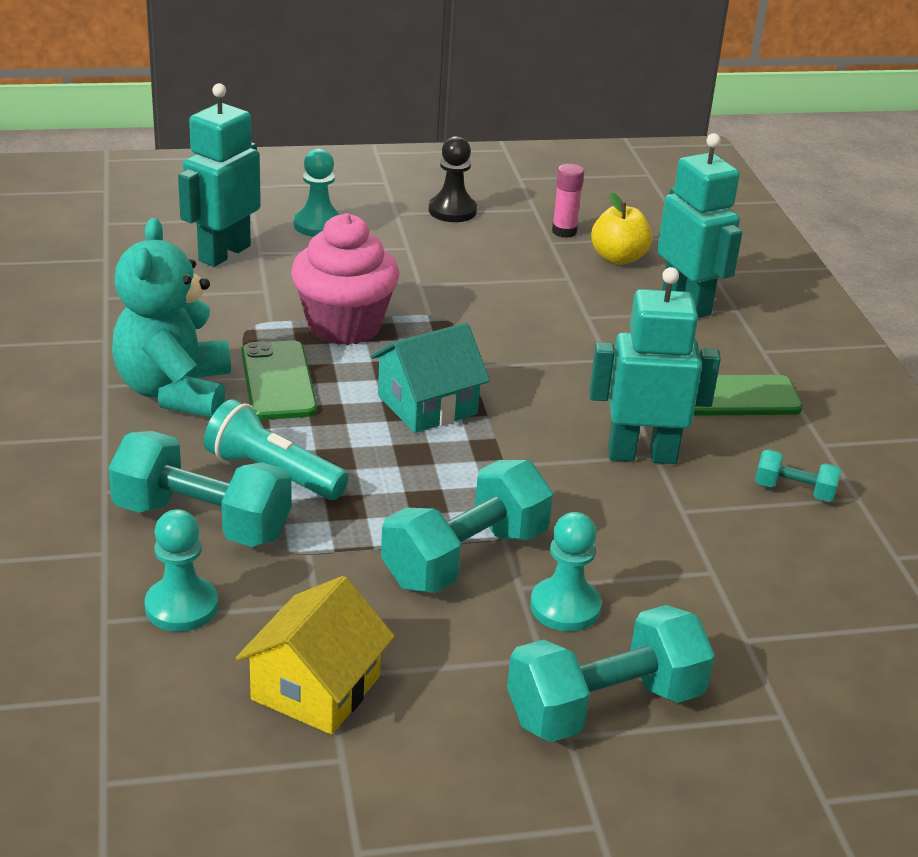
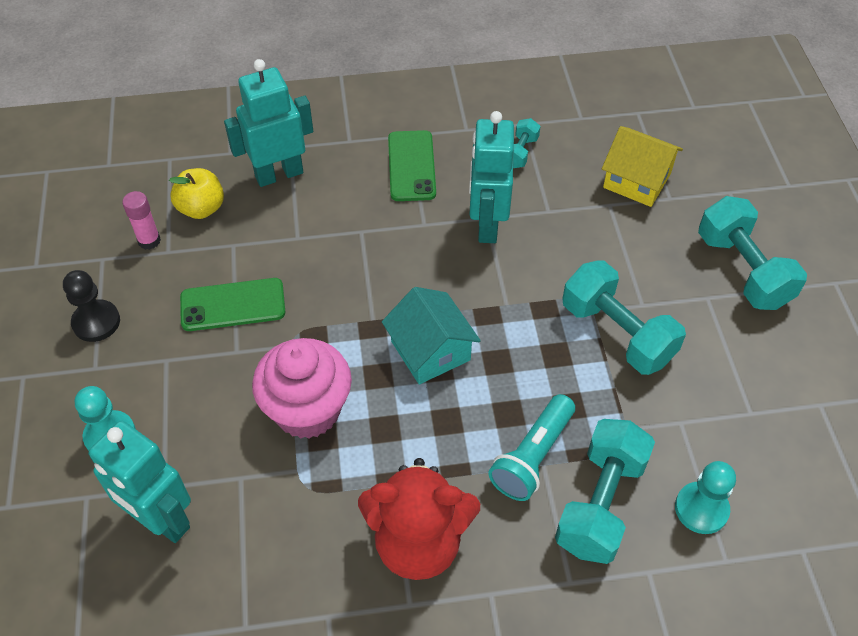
camera: 85 degrees left, 20 degrees up
turquoise teddy bear [112,218,231,417] -> red teddy bear [358,458,480,580]
yellow house [236,576,395,735] -> yellow house moved to [602,126,683,207]
green phone [242,340,317,420] -> green phone moved to [180,278,285,331]
turquoise pawn [530,512,602,632] -> none

